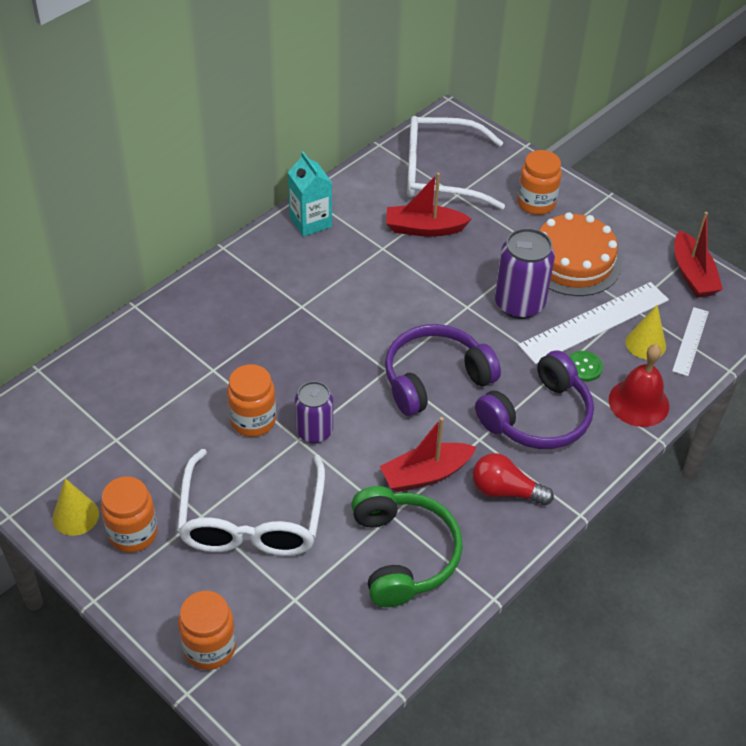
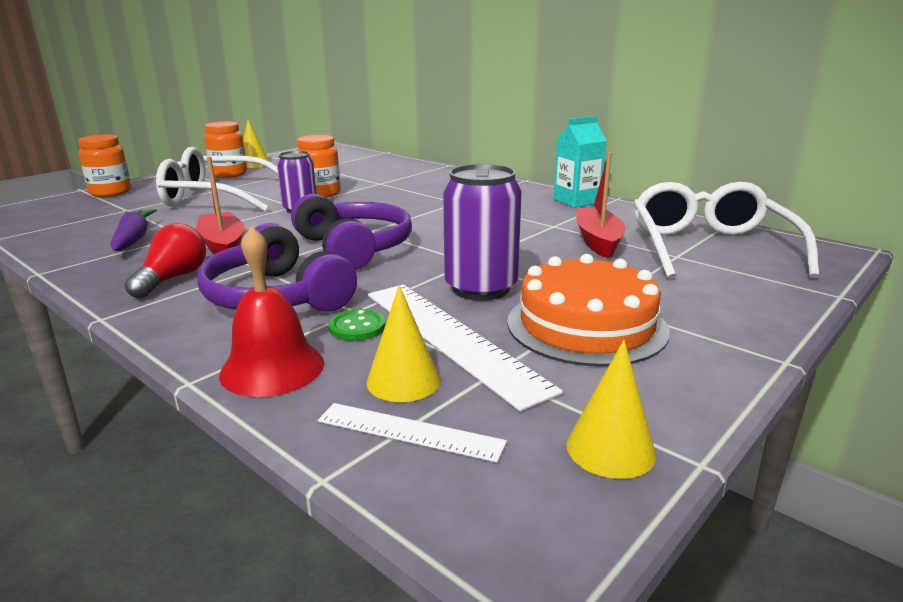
camera: 90 degrees right, 25 degrees down
green headphones [351,486,463,607] -> purple carrot [111,209,157,251]
orange jar [517,150,562,215] -> none
red boat [675,212,723,298] -> yellow cone [567,340,656,479]

